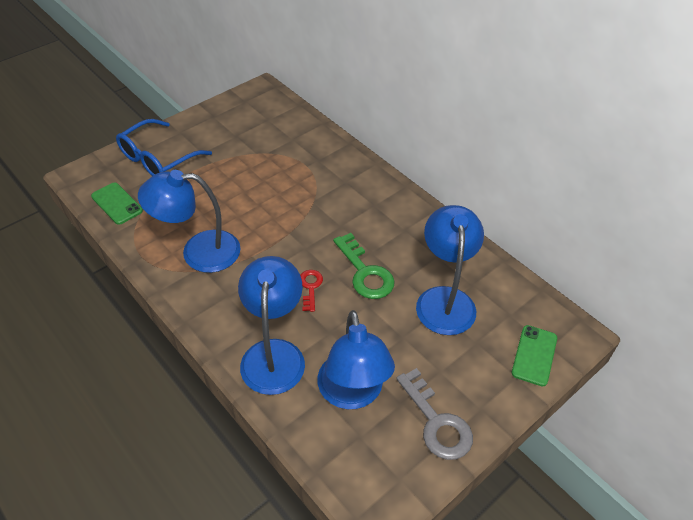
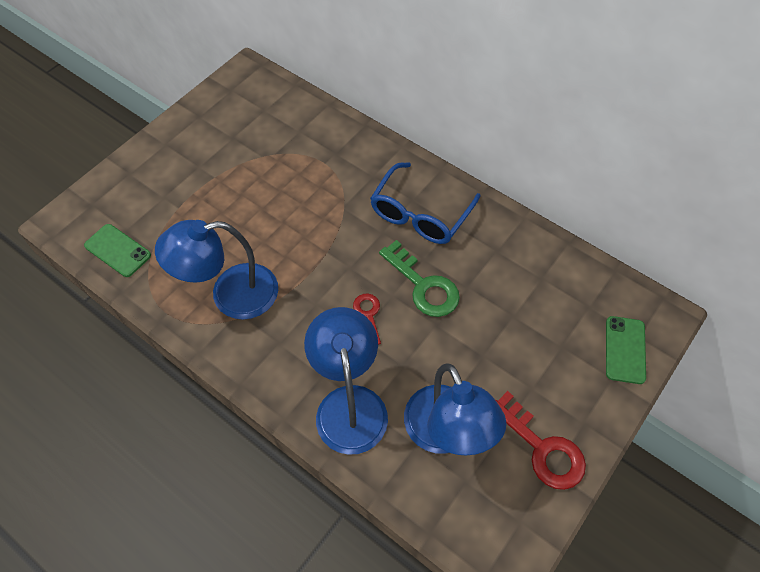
camera: 10 degrees left, 10 degrees up
blue glasses [116,119,212,176] -> blue glasses moved to [370,162,481,244]
grey key [396,368,473,460] -> red key [496,391,586,490]
blue lamp [416,205,484,335] -> none

